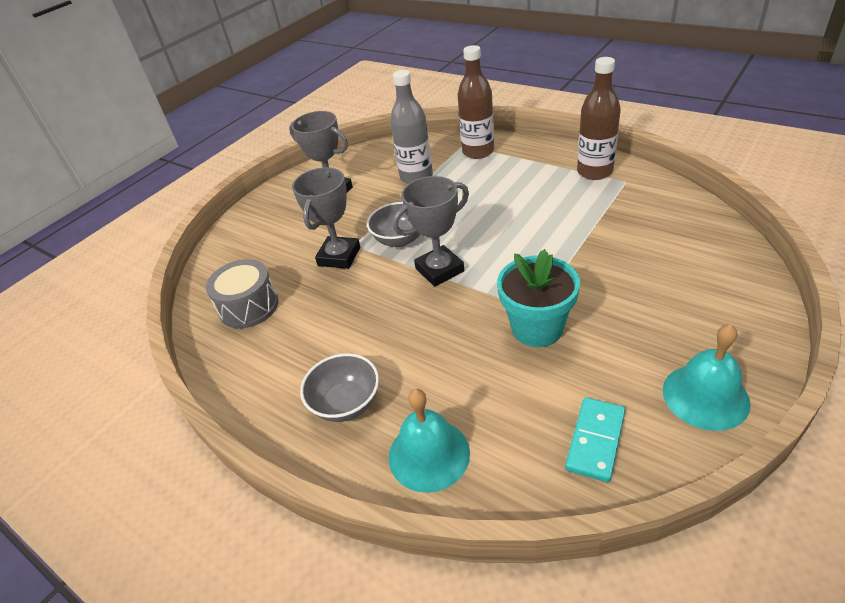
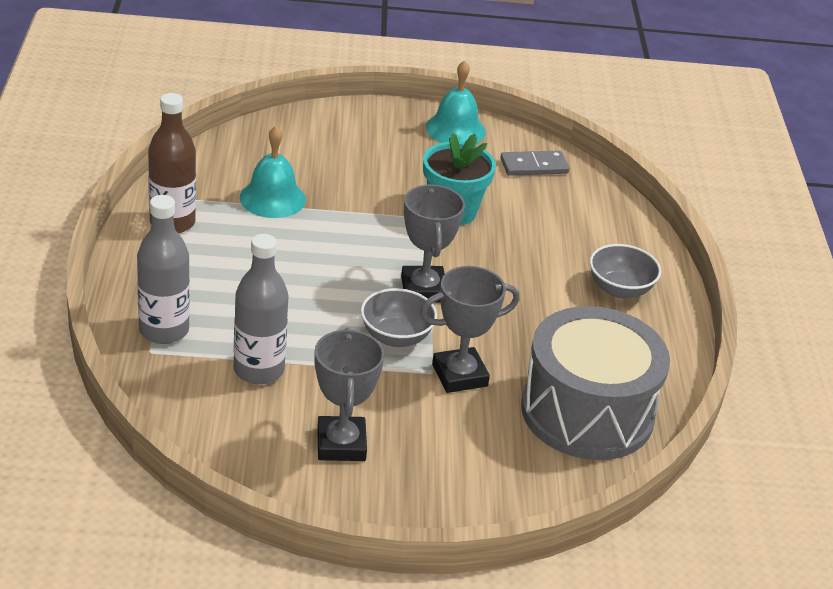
camera: 135 degrees left, 5 degrees down
grey drum [206,259,279,329] -> grey drum [521,306,670,460], size x1.80
turquoise bell [389,389,470,493] -> turquoise bell moved to [240,126,306,218]
grey trophy [393,176,469,287] -> grey trophy turned 60 degrees clockwise [401,184,465,302]
brown bottle [457,45,494,159] -> grey bottle [137,195,190,344]
turquoise domino [565,397,626,482] -> grey domino [500,150,570,176]

